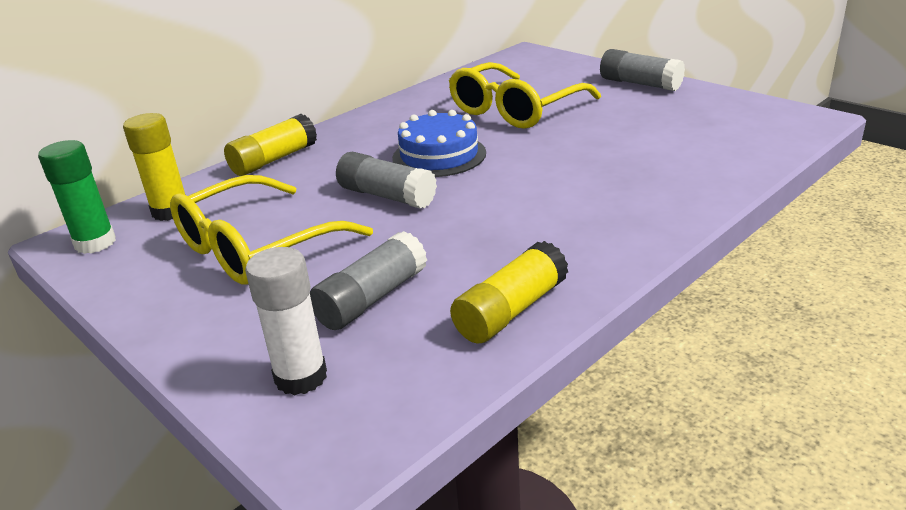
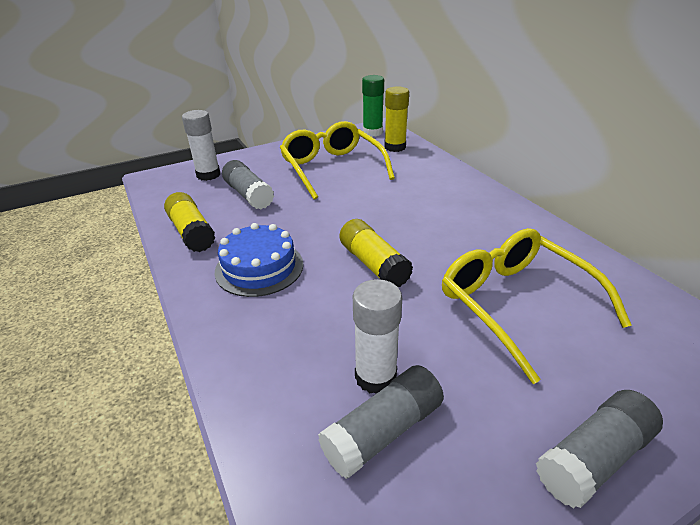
camera: 105 degrees right, 5 degrees up
yellow glue stick [224,114,317,176] -> yellow glue stick moved to [340,219,413,287]
grey glue stick [336,152,437,208] -> grey glue stick moved to [318,365,444,479]
blue cake [392,110,486,177] -> blue cake moved to [215,223,303,297]
none -> white glue stick [353,279,402,394]

